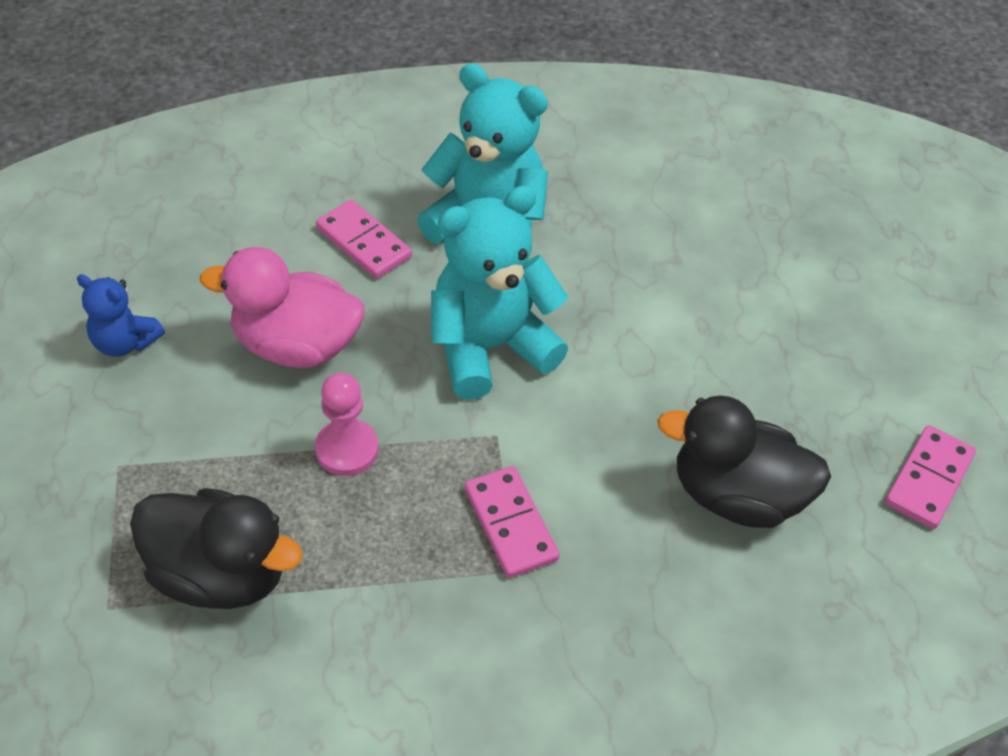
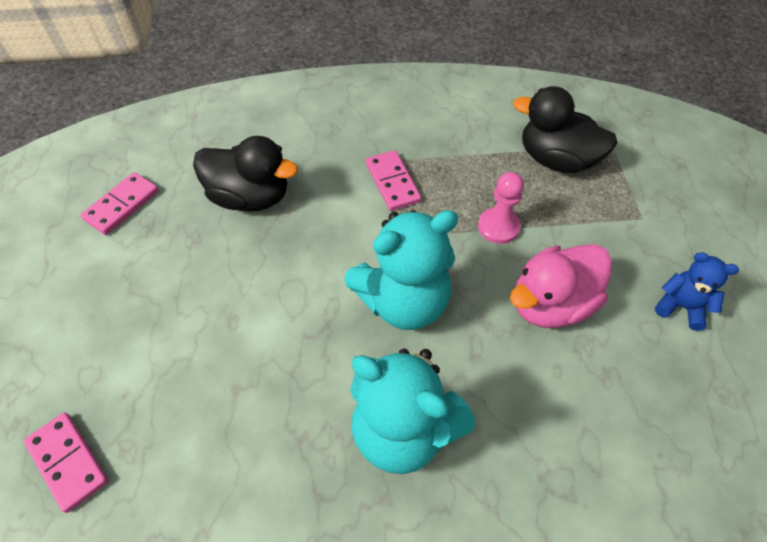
camera: 175 degrees left, 5 degrees up
pink duck [200,247,365,368] -> pink duck turned 135 degrees clockwise [510,244,612,328]
pink domino [316,200,412,279] -> pink domino moved to [24,412,108,513]

